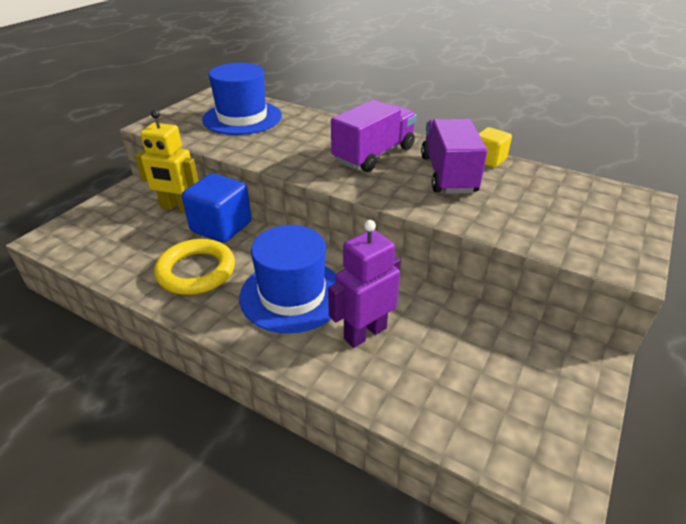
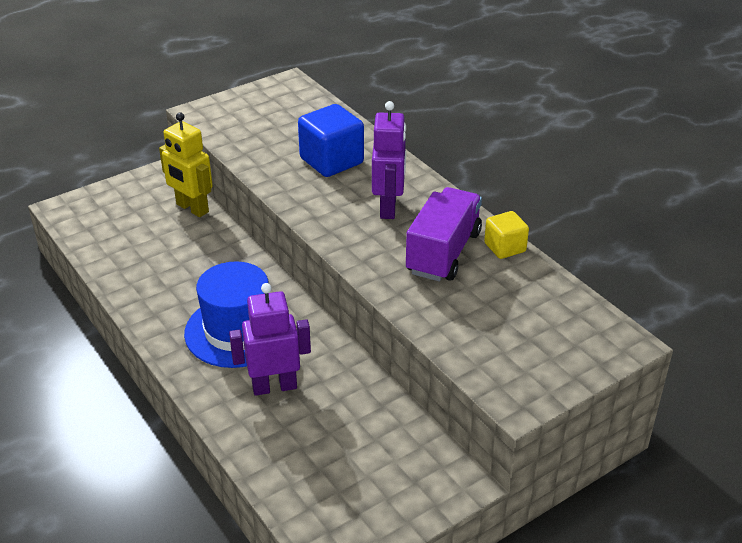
camera: 25 degrees right, 0 degrees up
yellow ring [154,239,235,295] -> none
blue cube [182,173,252,243] -> blue cube moved to [298,104,364,177]
blue hat [202,63,282,135] -> none
purple truck [331,100,417,172] -> purple robot [372,101,406,219]

